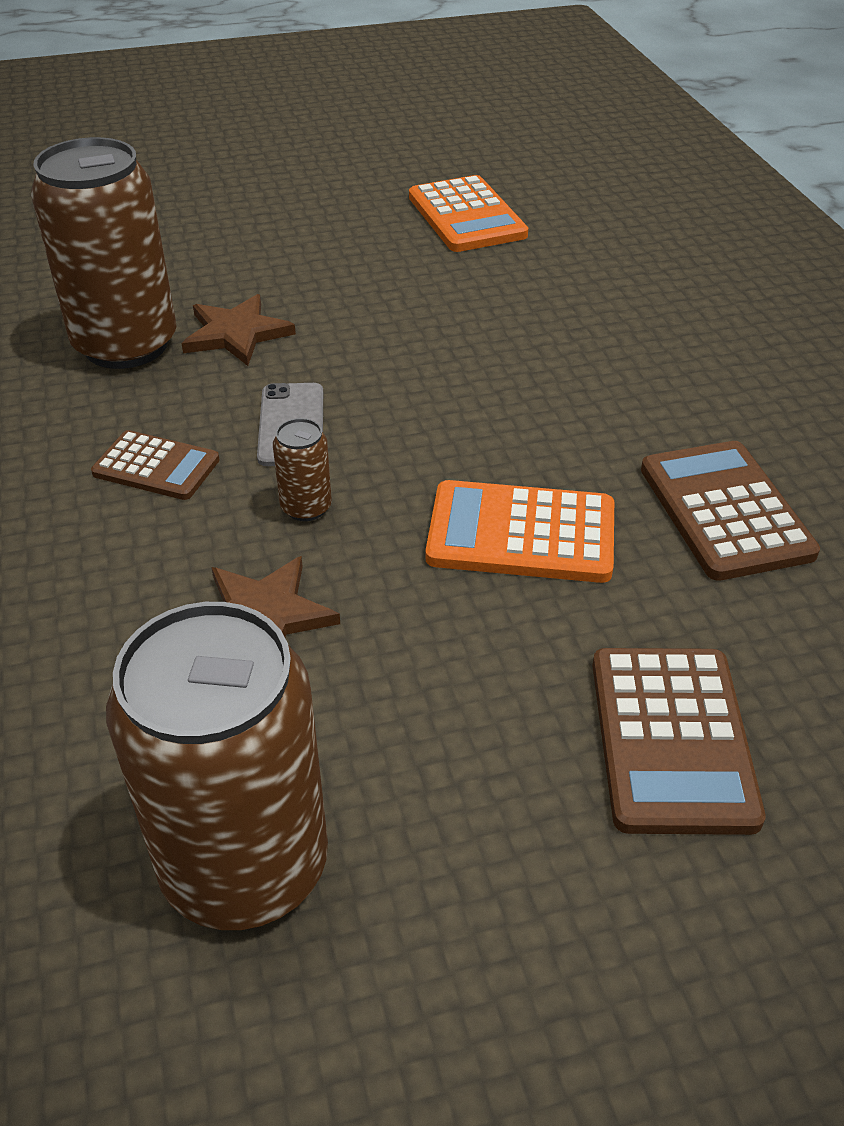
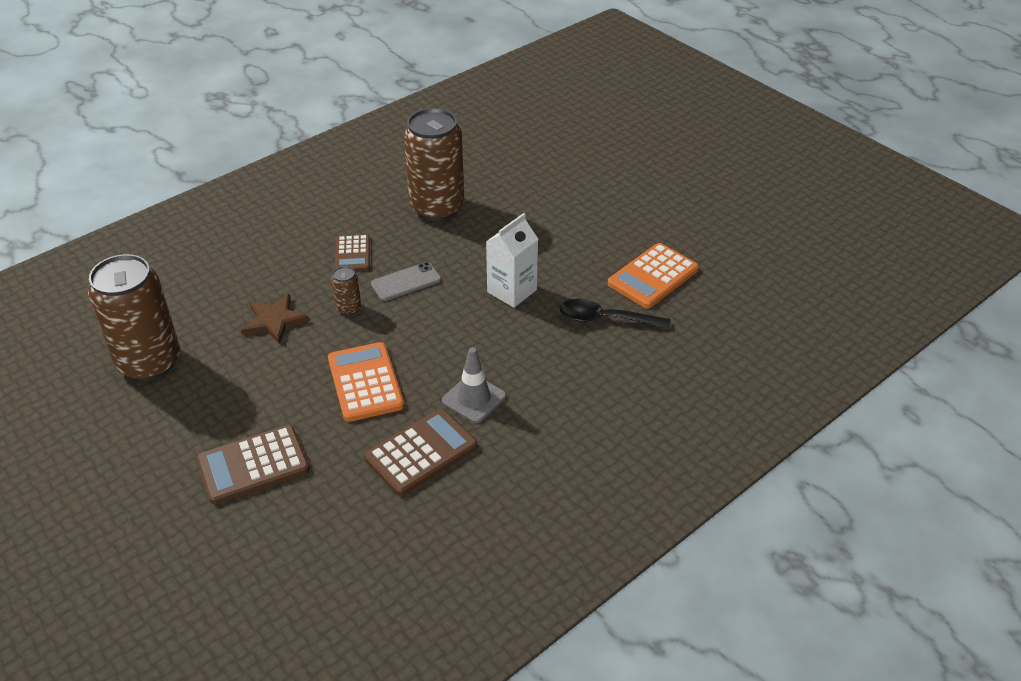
camera: 65 degrees right, 0 degrees up
brown star [181,294,296,366] -> none
none -> grey traffic cone [442,347,506,423]
none -> white carton [486,213,538,308]
none -> black spoon [560,299,671,329]

